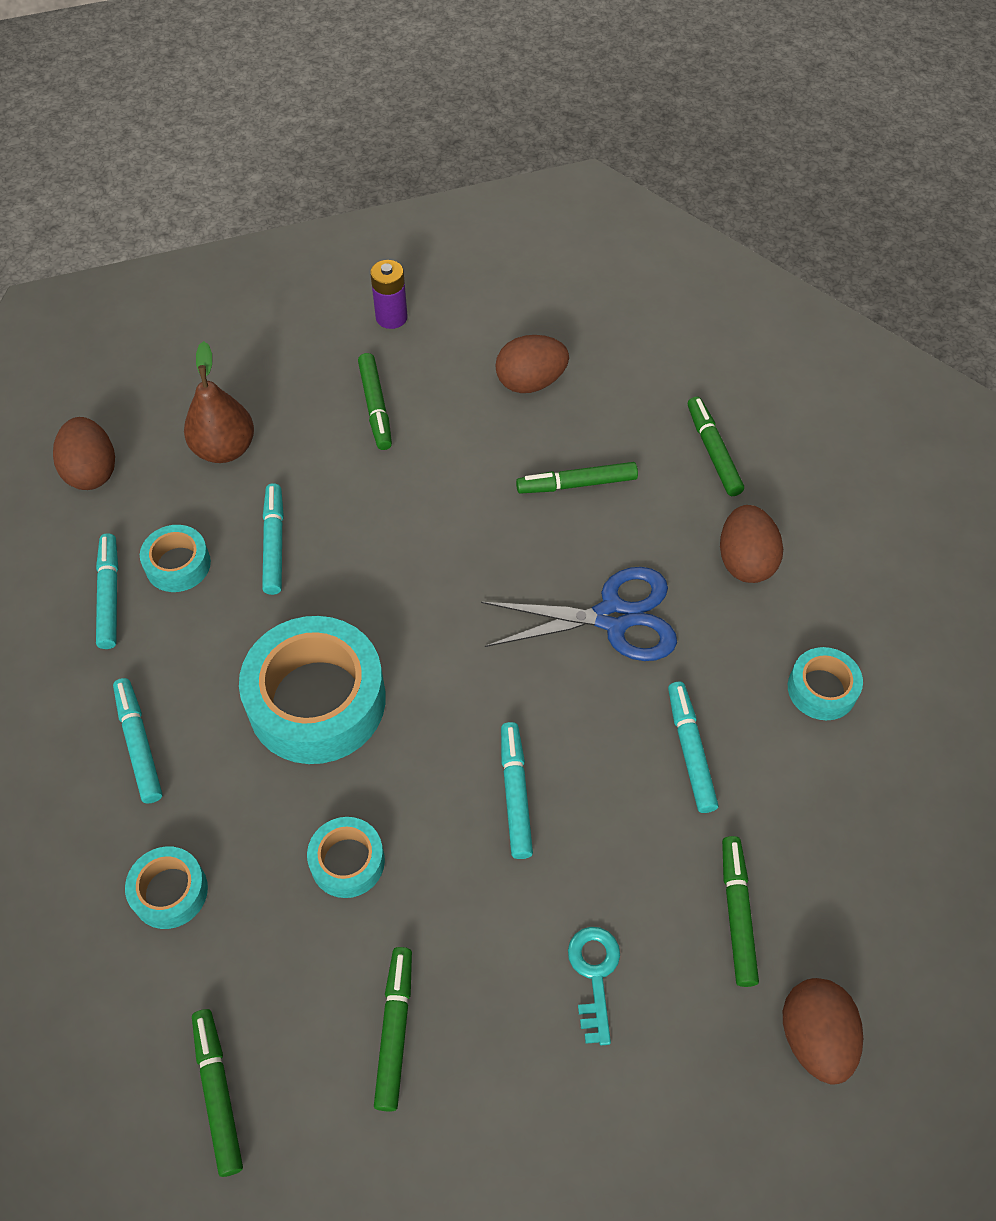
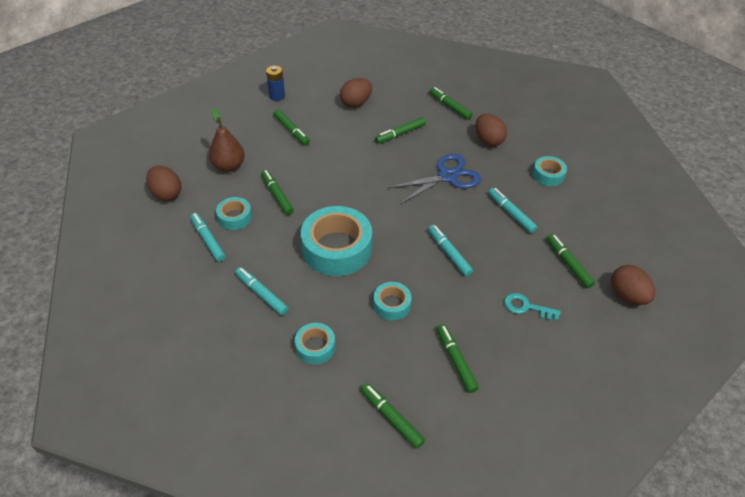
camera: 25 degrees left, 10 degrees down
turquoise marker [262,483,284,595] -> green marker [261,170,294,215]
purple battery [370,260,408,329] -> blue battery [266,66,285,101]
turquoise key [568,927,620,1045] -> turquoise key turned 45 degrees counterclockwise [504,293,561,321]

